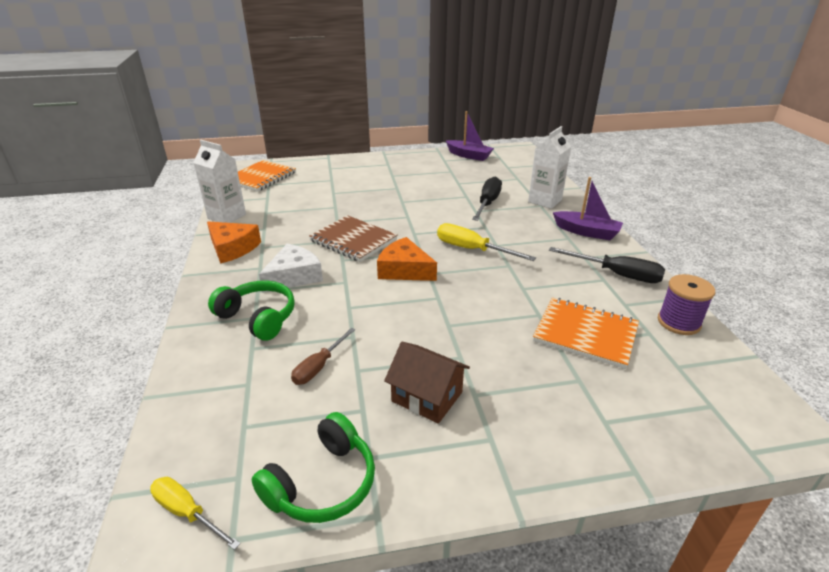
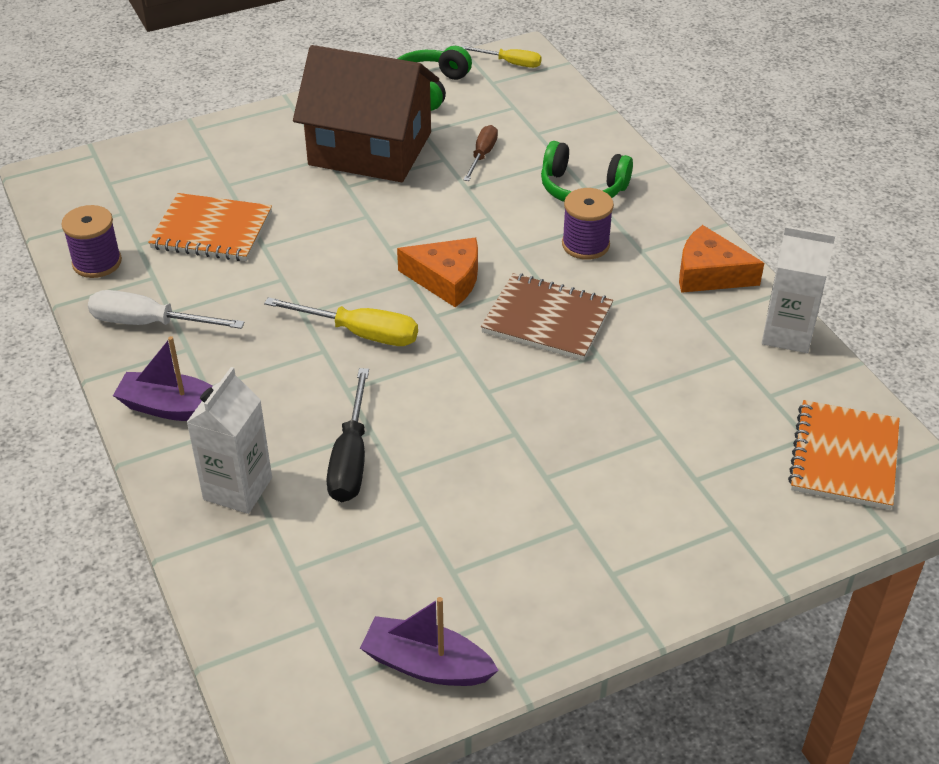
camera: 165 degrees right, 10 degrees up
white cheese [259,244,323,293] -> purple spool [562,188,614,260]
brown house [384,342,470,424] -> brown house [293,45,439,182], size x1.99
black screwdriver [549,247,665,283] -> white screwdriver [88,290,245,329]

